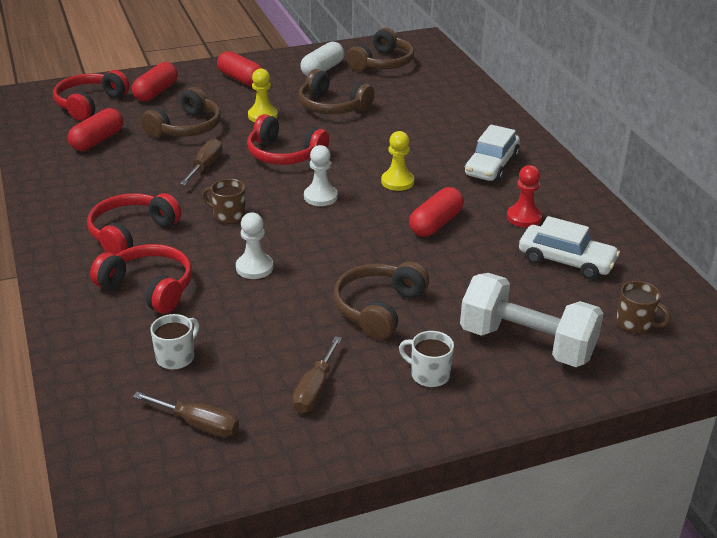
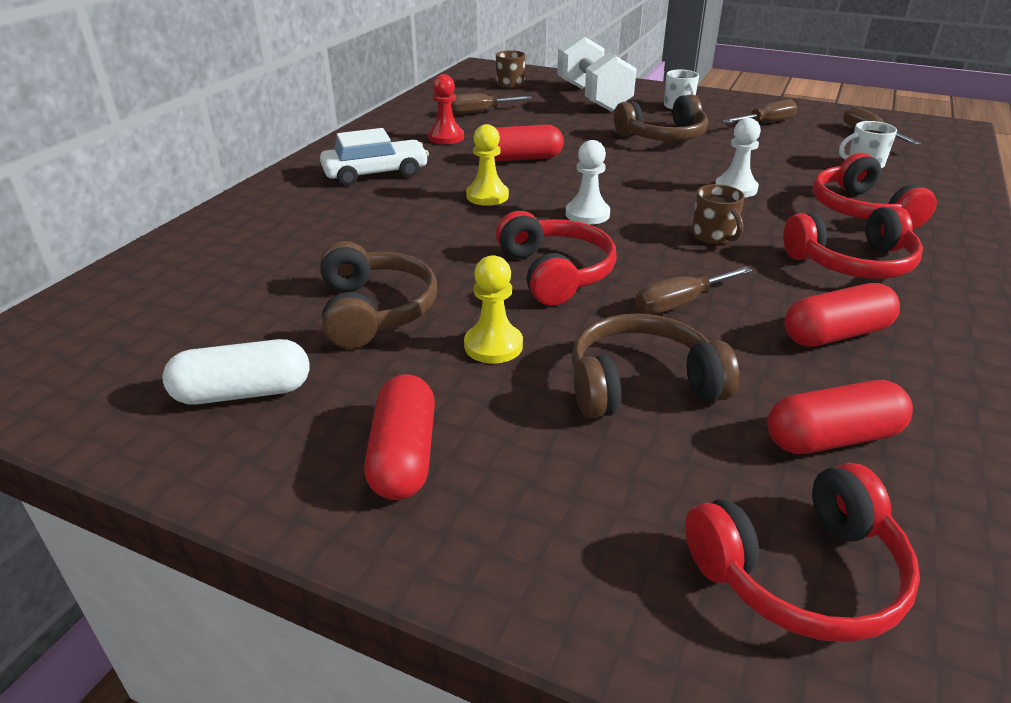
camera: 135 degrees left, 0 degrees up
red capsule [132,62,178,102] -> red capsule moved to [784,283,900,347]
brown headphones [346,28,414,72] -> none
white car [519,216,620,279] -> brown screwdriver [451,93,532,115]

